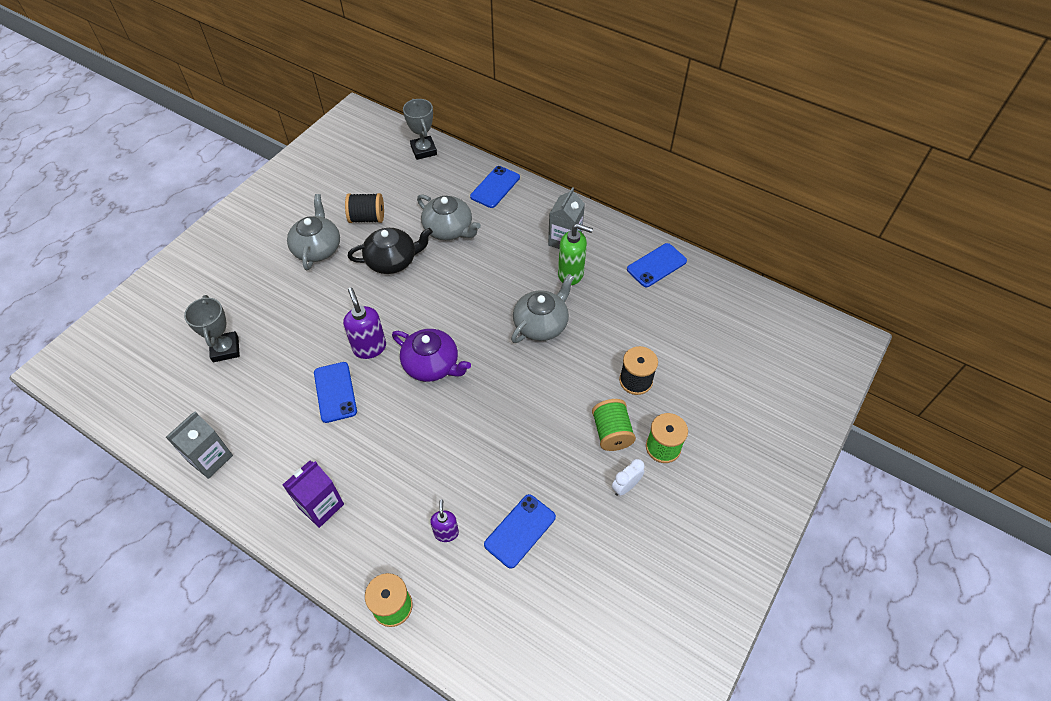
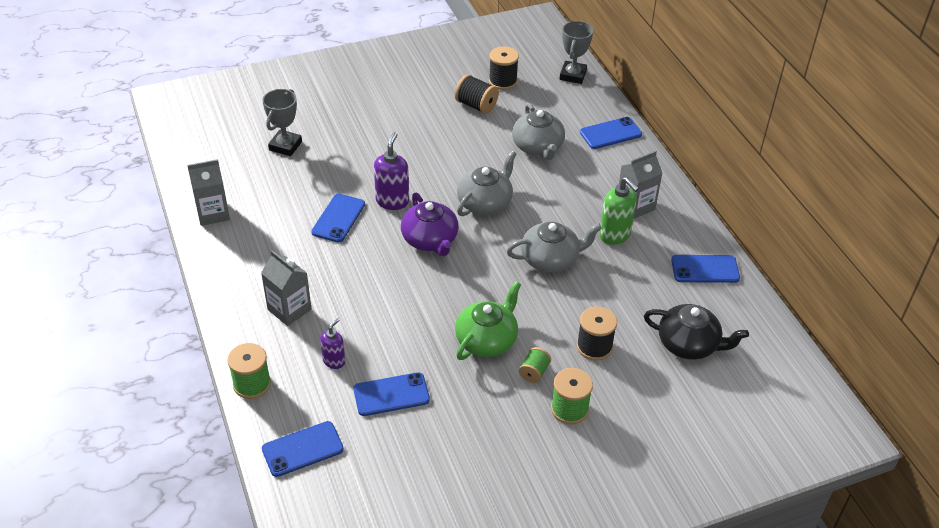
camera: 35 degrees right, 10 degrees down
purple carton [283,461,344,528] -> none
grey teapot [287,194,340,270] -> grey teapot moved to [457,151,516,216]
black teapot [348,228,433,274] -> black teapot moved to [644,304,749,360]
green spool [592,399,636,451] -> green spool [519,347,551,383], size x0.65
white clock [612,459,644,496] -> none
none -> grey carton [261,250,312,326]
none -> blue phone [262,421,344,477]
none -> green teapot [455,281,521,360]
none -> black spool [489,46,519,90]

